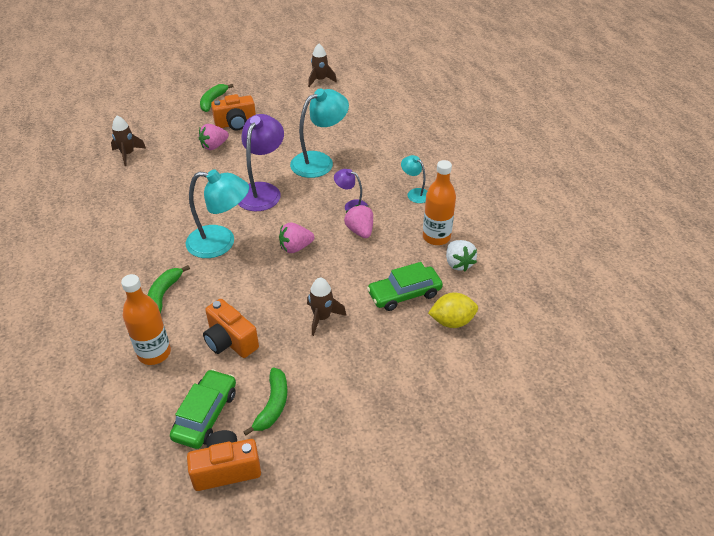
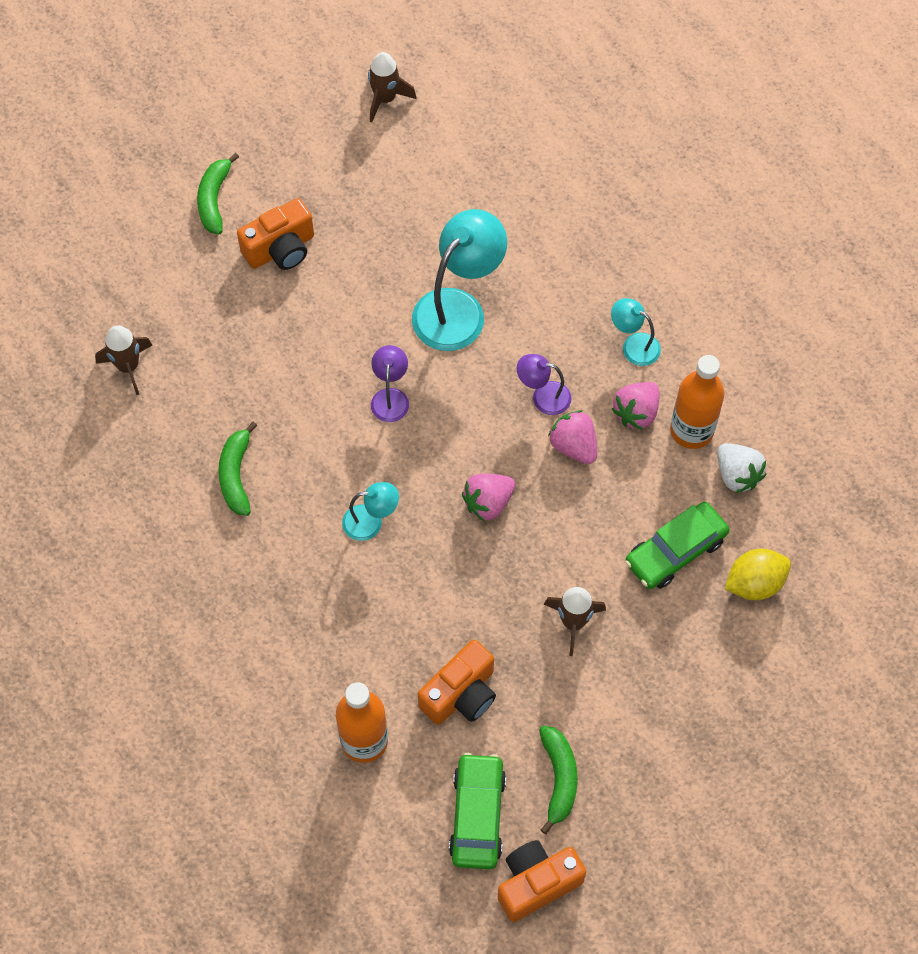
camera: 15 degrees left, 20 degrees up
green banana [148,265,190,313] -> green banana moved to [218,422,257,516]
turquoise lamp [186,169,249,258] -> turquoise lamp [342,482,399,541], size x0.52
pink strawberry [198,124,229,150] -> pink strawberry moved to [612,382,659,430]
orange camera [203,299,259,358] -> orange camera turned 75 degrees counterclockwise [418,640,496,725]
purple lamp [238,114,284,211] -> purple lamp [371,345,409,422], size x0.52

